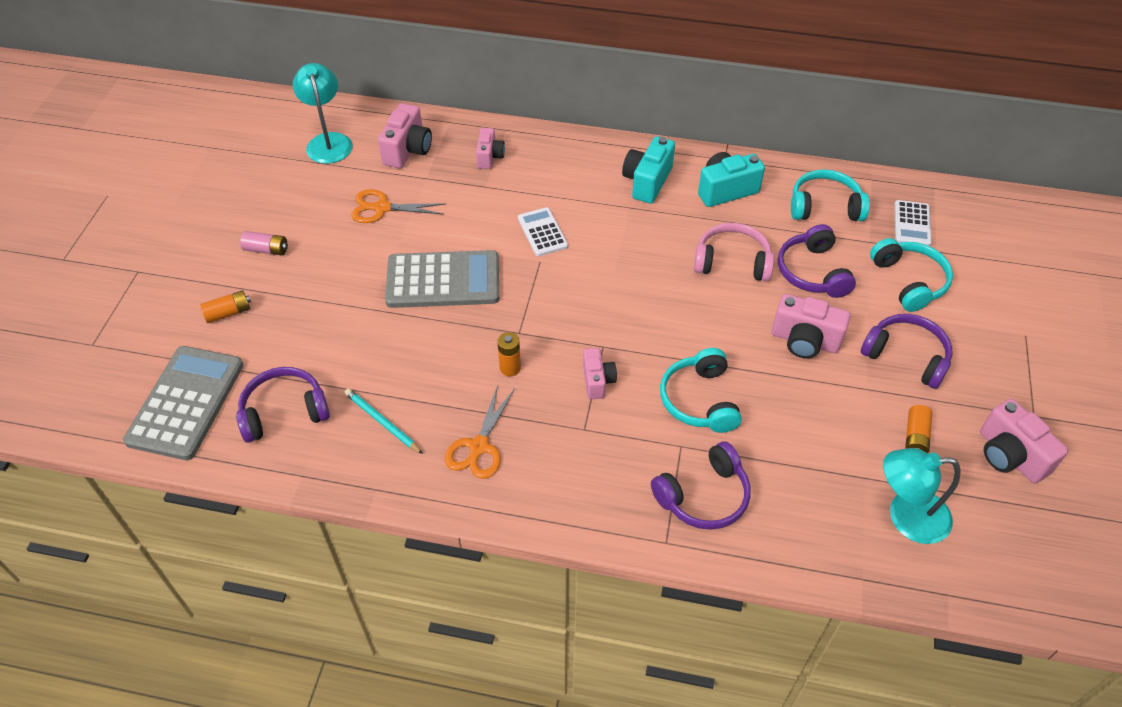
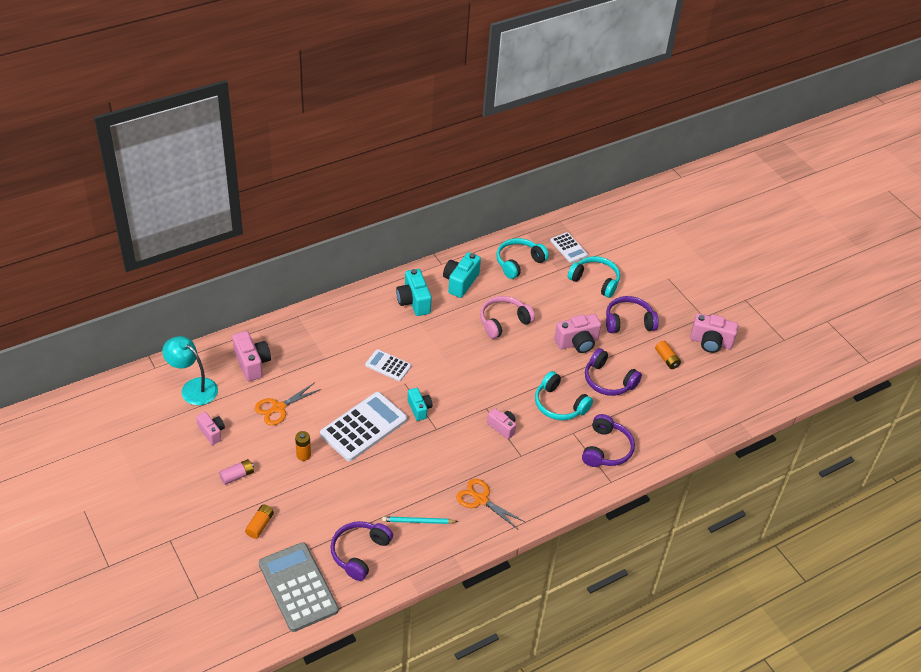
camera: 45 degrees left, 5 degrees down
grey calculator [385,250,499,308] -> white calculator [320,392,407,461]
orange scissors [445,385,515,479] -> orange scissors turned 150 degrees clockwise [456,479,525,529]
pink camera [476,128,505,169] -> pink camera moved to [196,412,225,445]
orange battery [497,332,521,376] -> orange battery moved to [295,431,311,461]
purple headphones [778,224,856,298] -> purple headphones moved to [585,348,642,396]
turquoise lamp [883,448,961,544] -> none
none -> turquoise camera [408,388,432,421]

